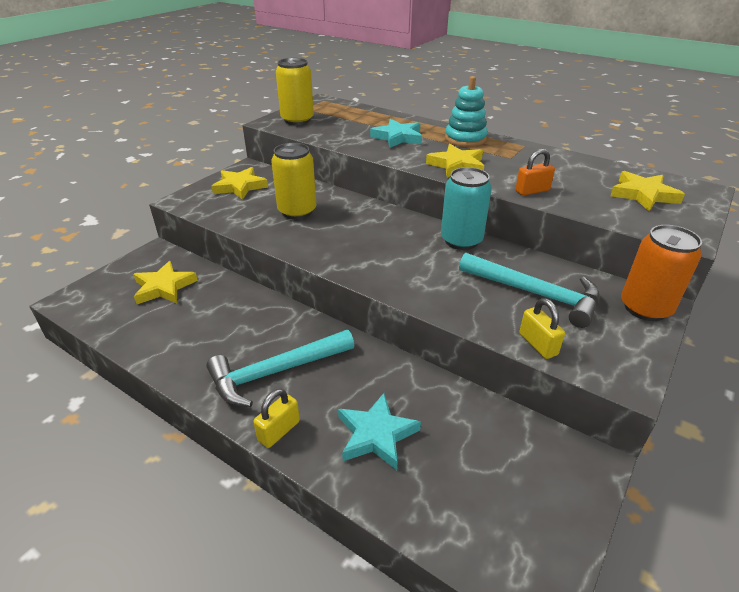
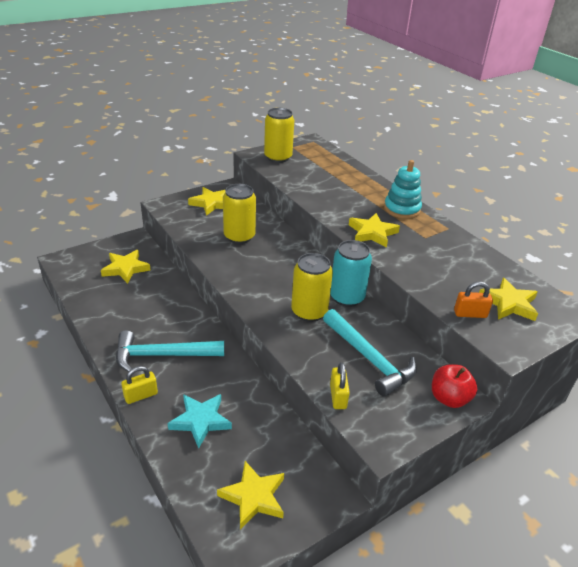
camera: 20 degrees right, 0 degrees up
turquoise star [370,119,422,148] -> none
orange padlock [516,149,555,196] -> orange padlock moved to [454,282,493,318]
orange can [621,225,702,321] -> red apple [432,364,477,408]
none -> yellow star [217,461,284,530]
none -> yellow can [291,253,333,322]

